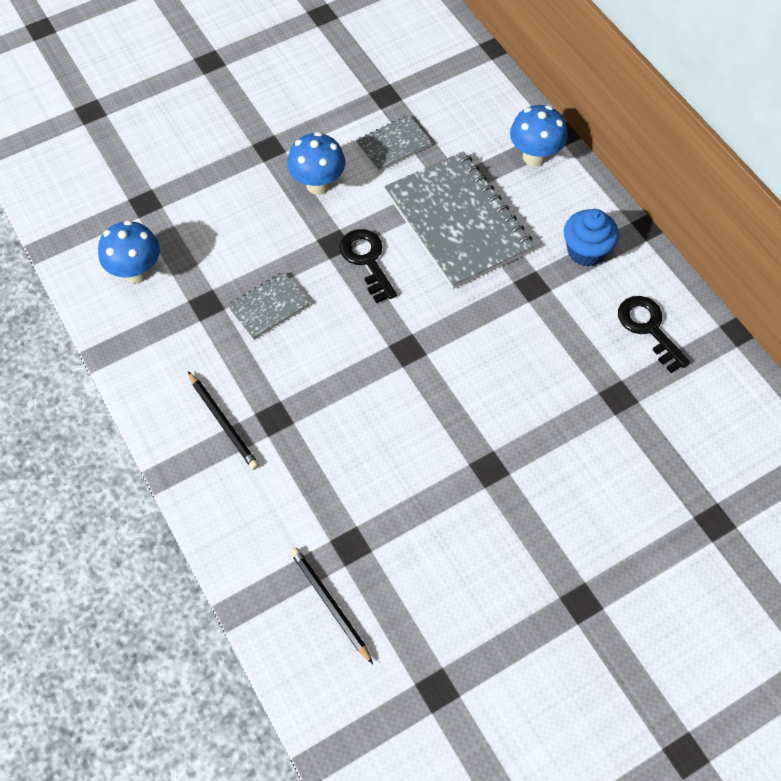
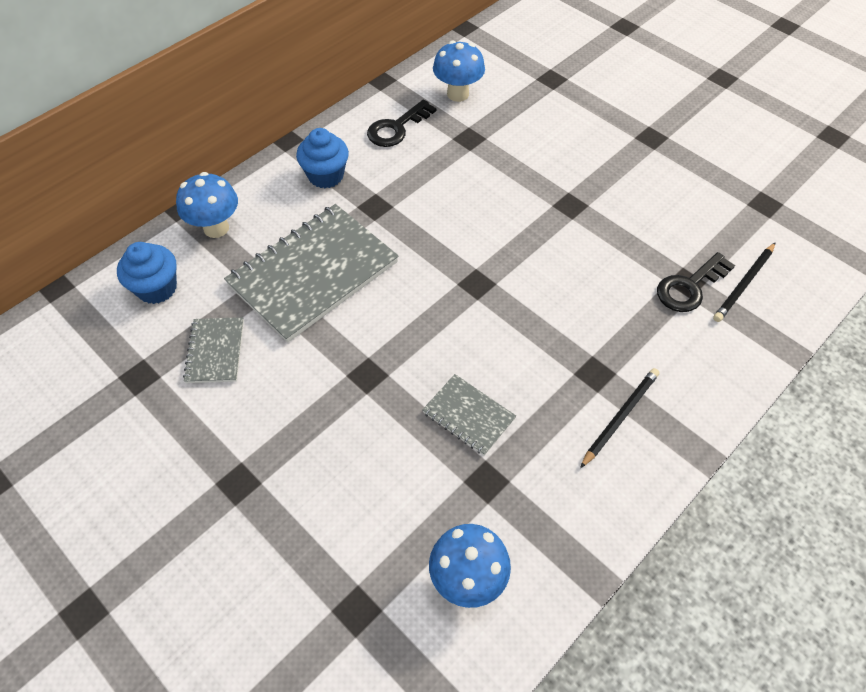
camera: 105 degrees left, 5 degrees down
blue mushroom [287,132,345,195] -> blue mushroom moved to [433,41,485,102]
black key [339,229,397,303] -> black key moved to [657,252,735,312]
grey notebook [356,115,432,171] -> grey notebook turned 45 degrees clockwise [183,317,244,383]
none -> blue cupcake [117,242,177,304]

